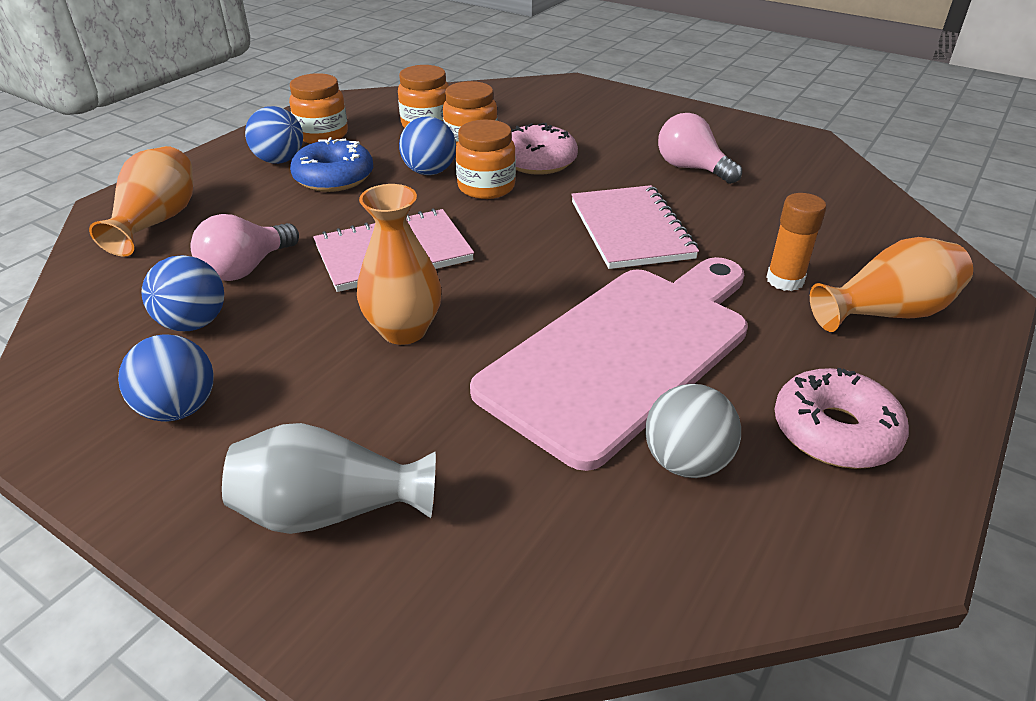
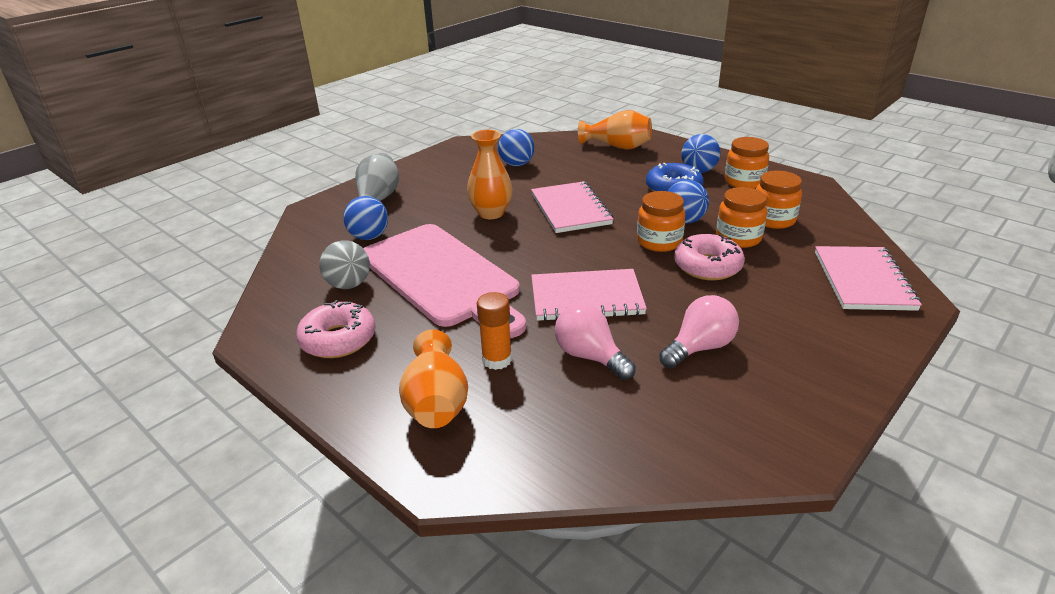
camera: 100 degrees right, 5 degrees down
blue ball [118,334,214,422] -> blue ball moved to [343,196,388,240]
pink light bulb [190,214,299,281] -> pink light bulb moved to [555,303,636,380]
none -> pink notebook [815,246,922,311]

